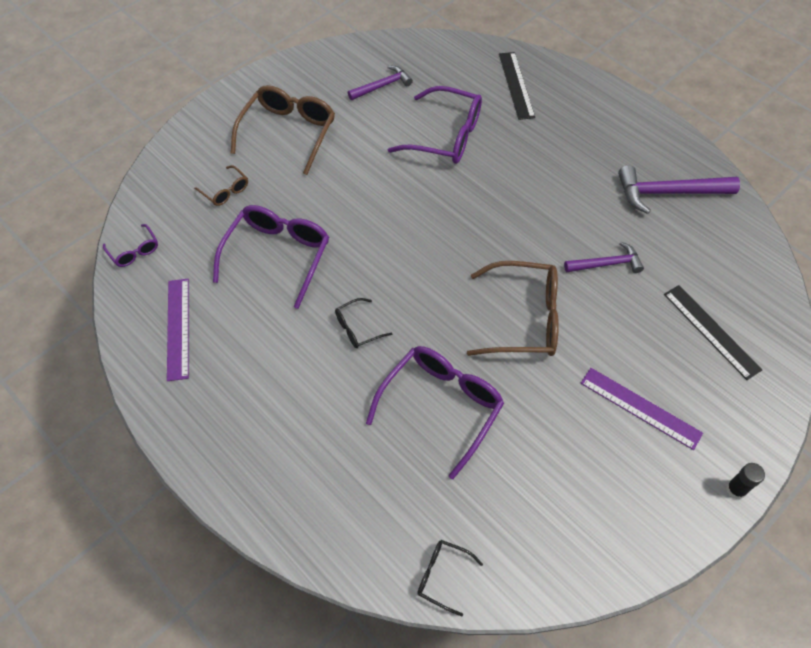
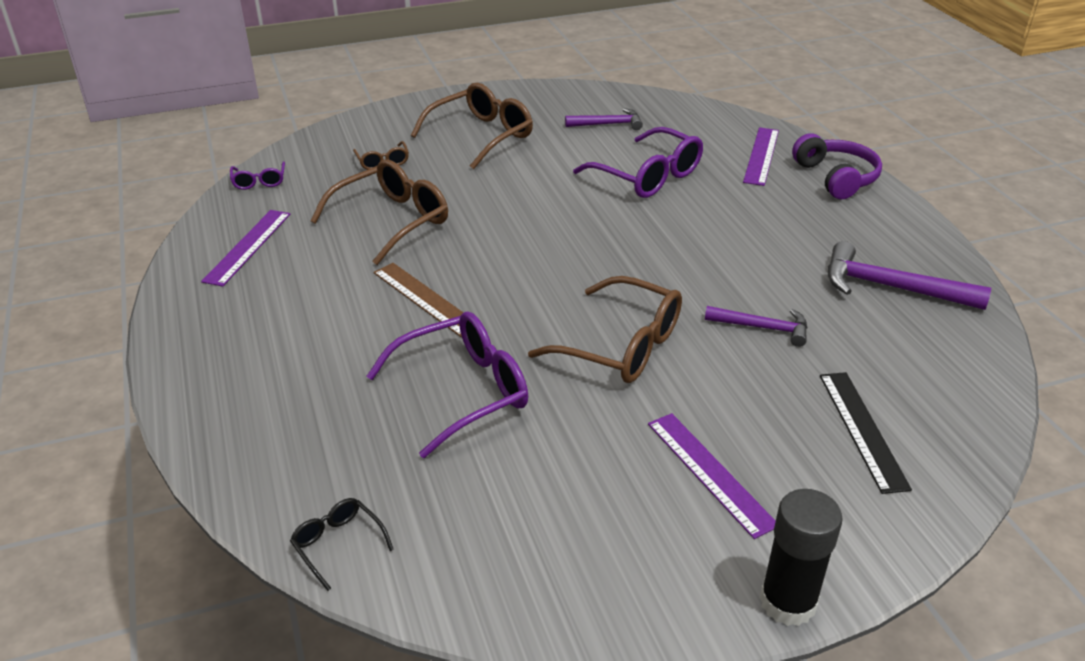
camera: 25 degrees right, 20 degrees down
purple glasses [213,205,329,309] -> brown glasses [310,159,448,265]
black glasses [335,298,393,348] -> brown ruler [374,263,464,337]
black ruler [499,52,535,120] -> purple ruler [743,127,779,186]
black glue stick [726,463,765,499] -> black glue stick [760,489,843,626], size x1.86
none -> purple headphones [792,133,882,199]

